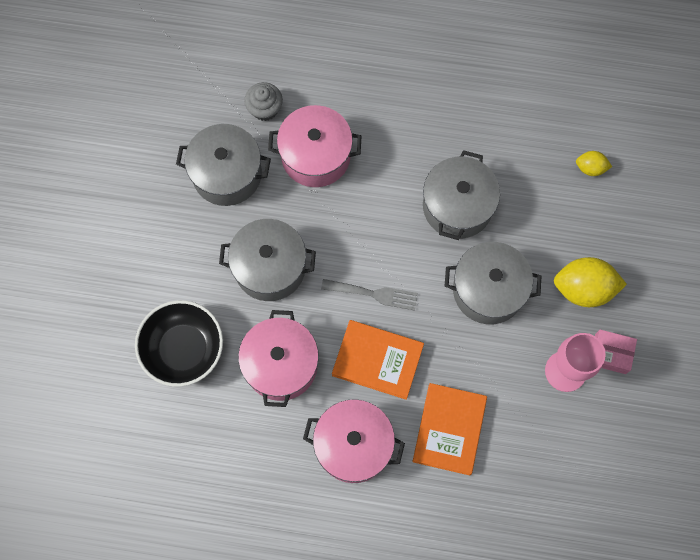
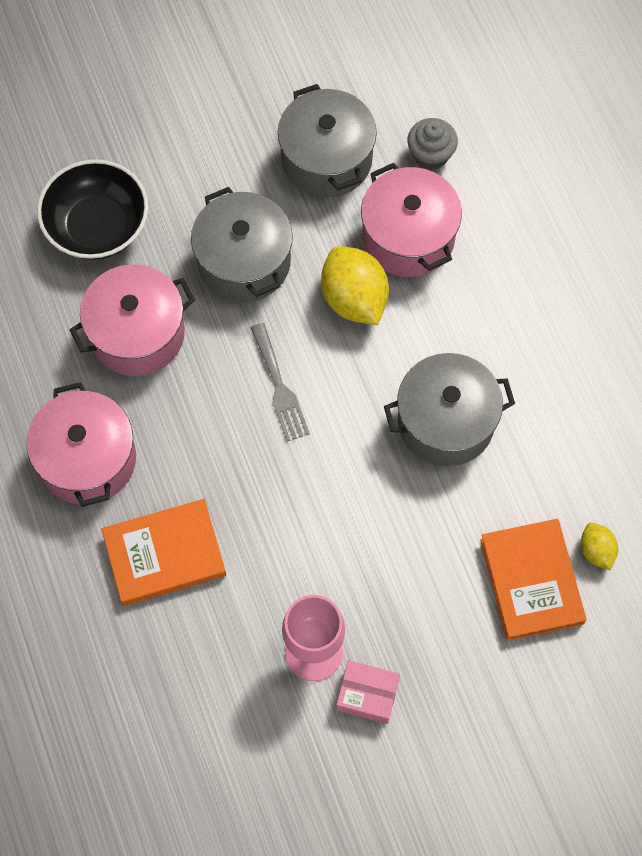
camera: 60 degrees right, 5 degrees down
orange book [332,320,424,400] -> orange book moved to [480,519,586,641]
grey pot [445,242,541,324] -> none
yellow lemon [554,257,627,307] -> yellow lemon moved to [321,246,389,325]
pink box [595,330,637,374] -> pink box turned 60 degrees counterclockwise [336,660,400,724]

